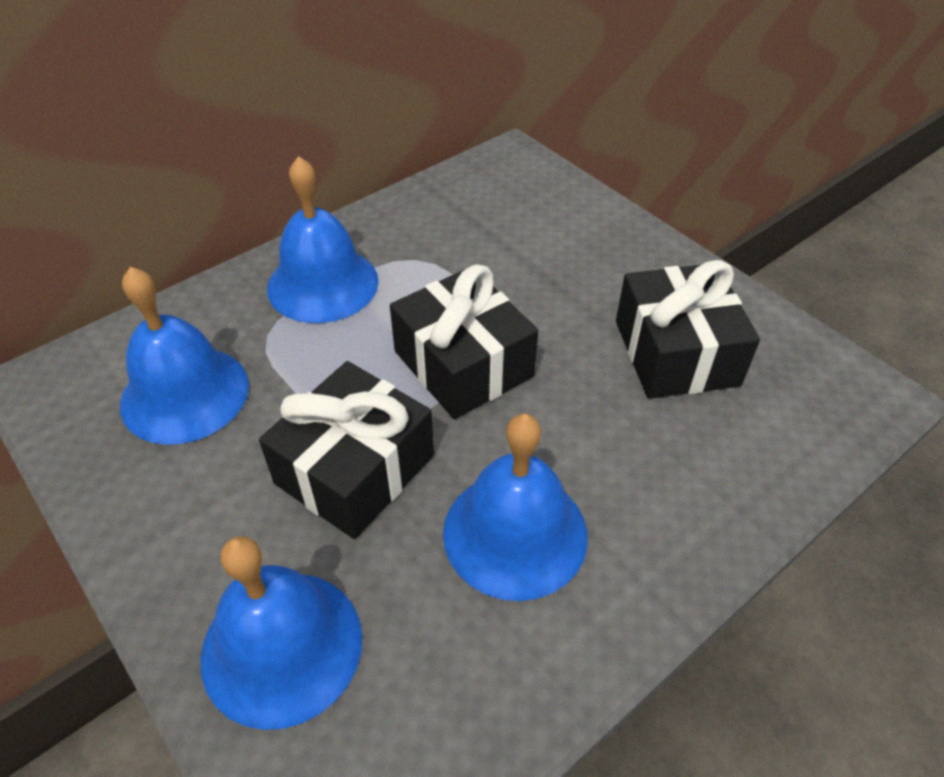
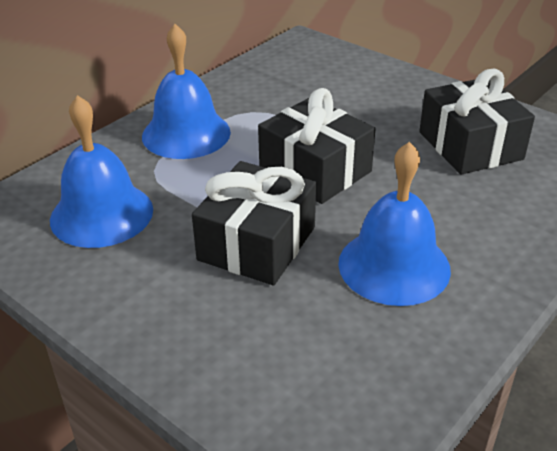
camera: 10 degrees left, 10 degrees down
blue bell [200,536,362,730] -> none

